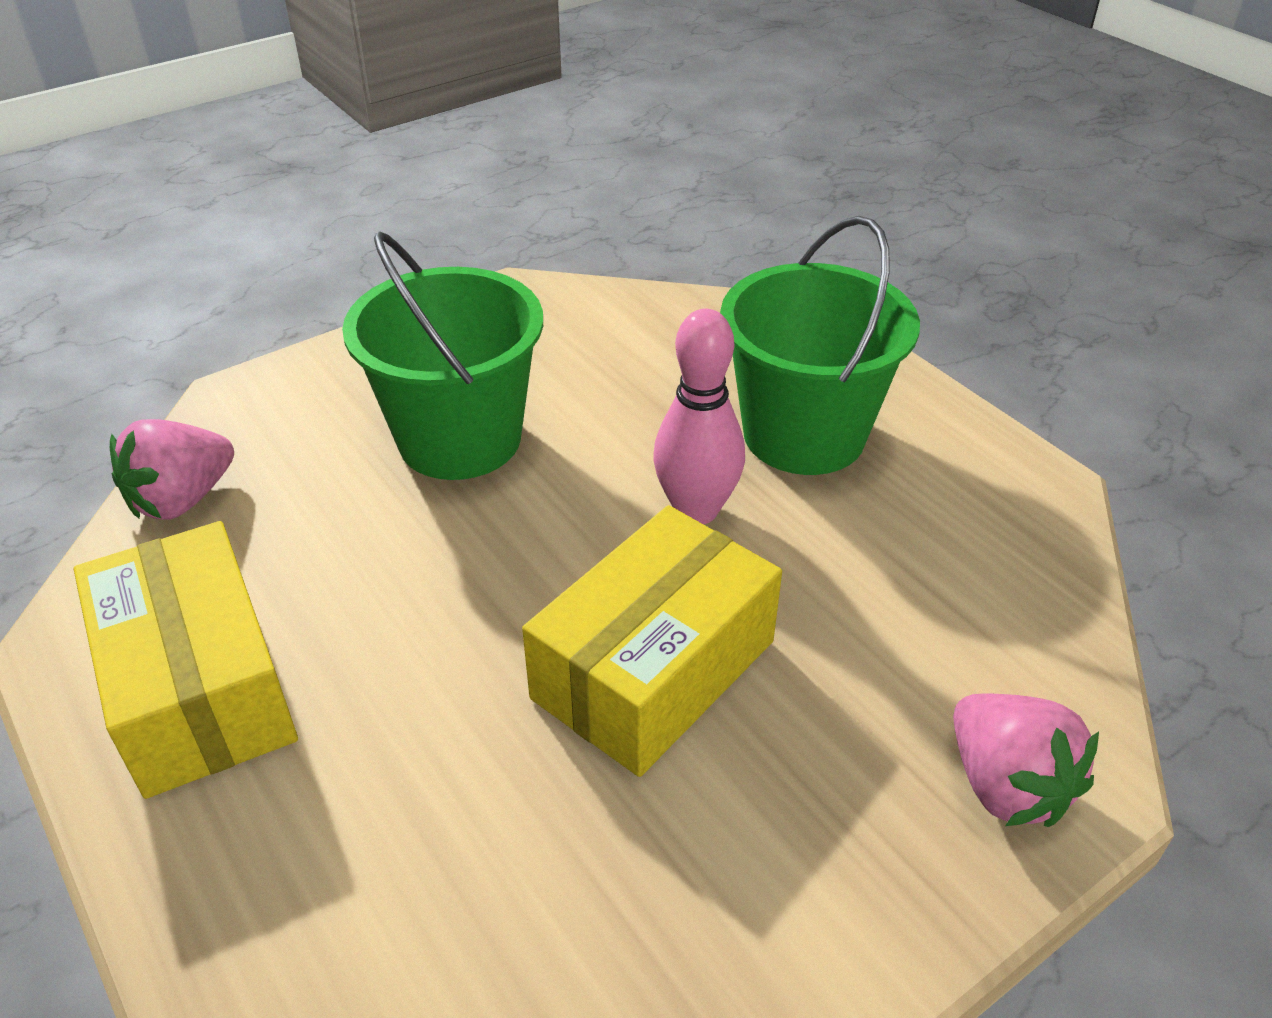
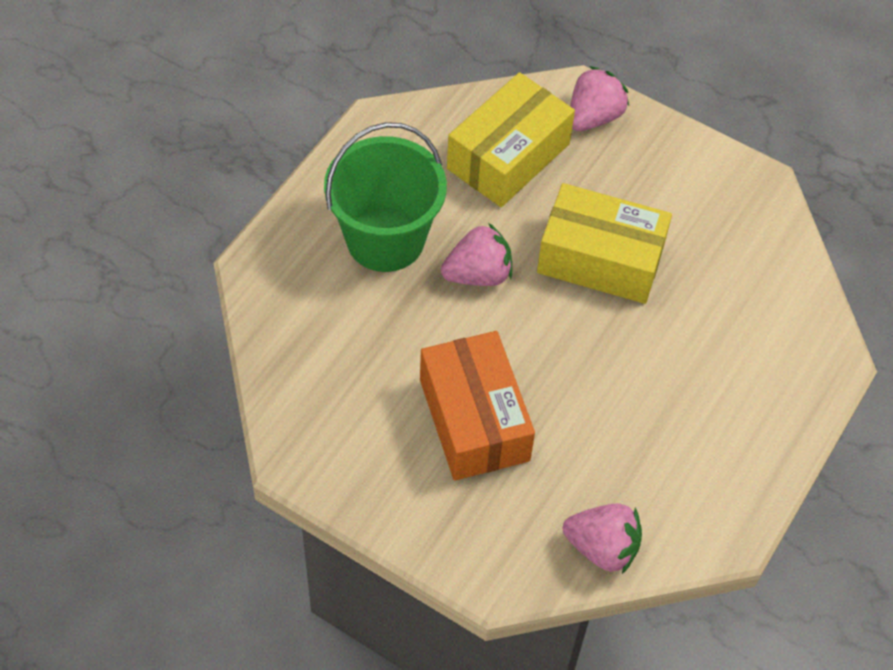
camera: 115 degrees left, 15 degrees up
yellow box [74,521,298,799] -> yellow box moved to [447,72,575,207]
green bucket [342,231,543,480] -> orange box [420,331,535,481]
pink bowling pin [653,309,745,525] -> pink strawberry [441,223,512,286]

